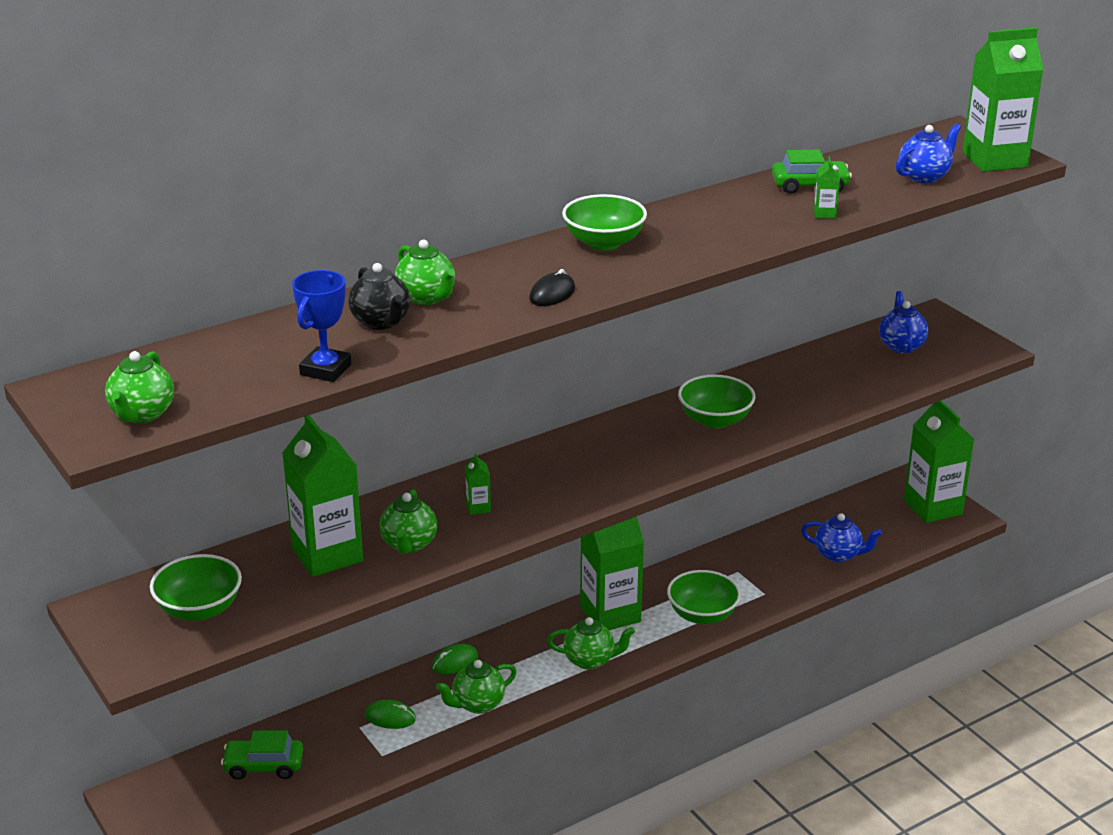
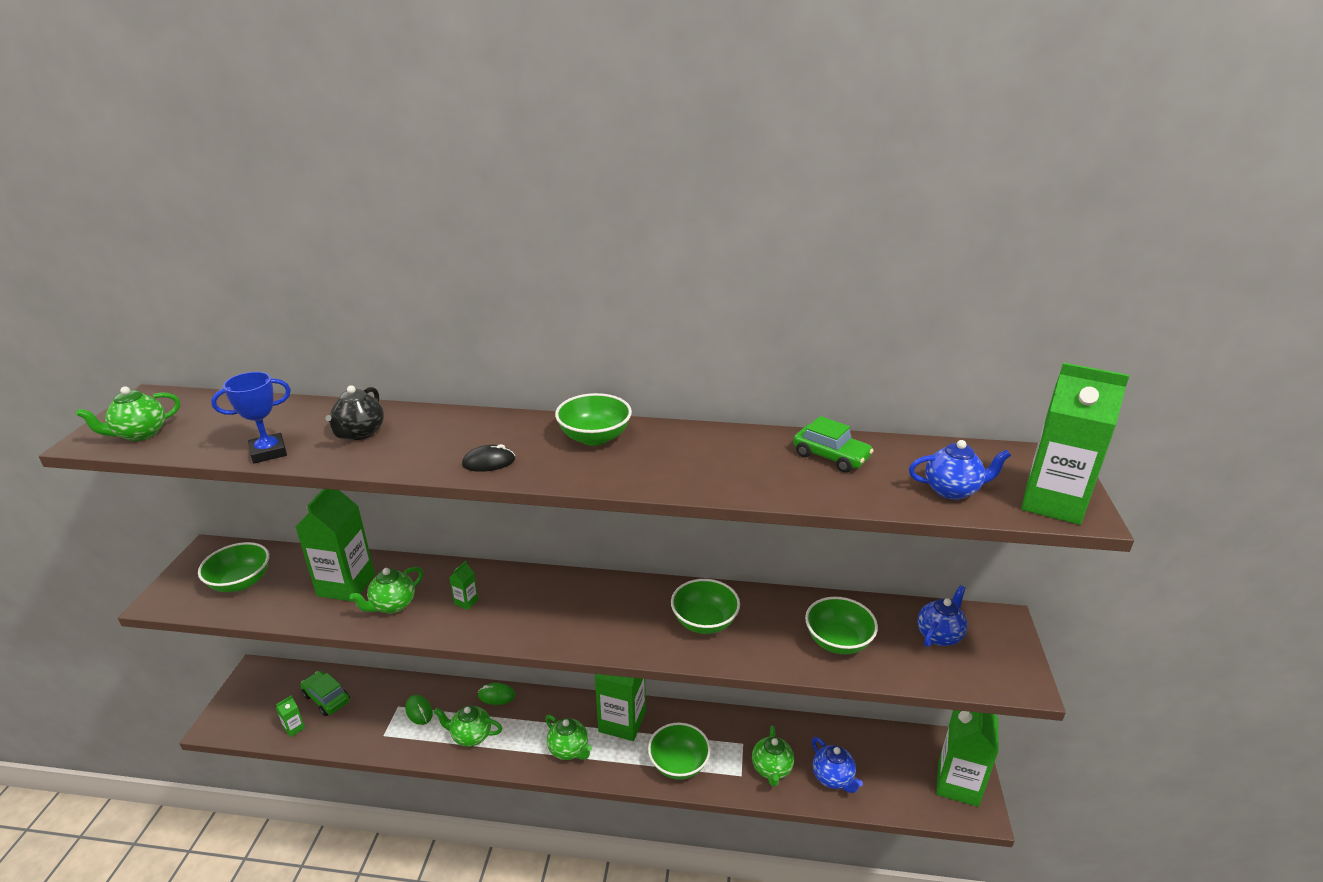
camera: 40 degrees right, 0 degrees up
green teapot [395,240,455,305] -> green teapot moved to [752,726,794,787]
green carton [814,156,840,219] -> green carton moved to [276,695,305,737]
none -> green bowl [805,597,878,655]

